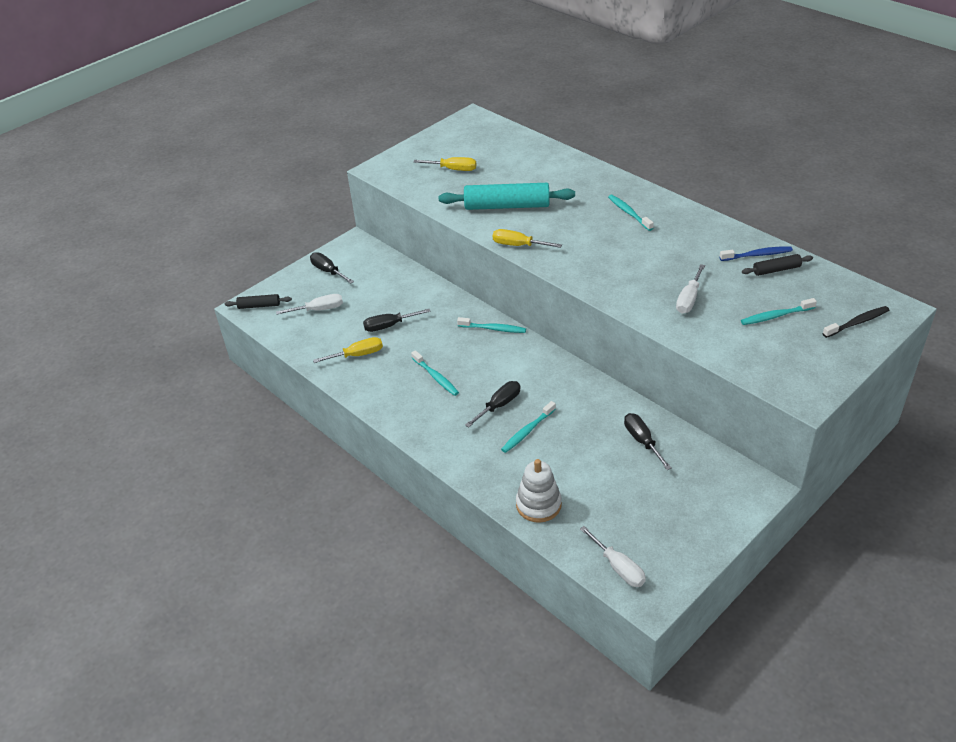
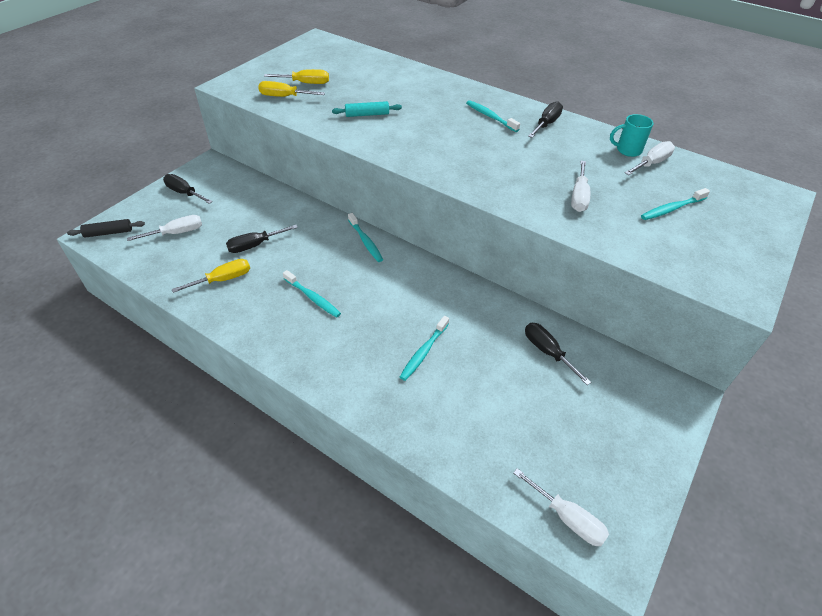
camera: 15 degrees left, 5 degrees up
turquoise rolling pin [439,183,575,210] -> turquoise rolling pin [332,101,402,117], size x0.50
turquoise toothbrush [457,317,526,333] -> turquoise toothbrush turned 60 degrees clockwise [348,213,383,262]
black screwdriver [465,381,521,428] -> black screwdriver moved to [528,101,563,138]
yellow screwdriver [493,229,562,248] -> yellow screwdriver moved to [258,81,325,97]
white stacking toy [516,459,562,523] -> none
blue toothbrush [720,246,793,261] -> turquoise mug [610,114,653,157]
black rolling pin [742,254,813,276] -> white screwdriver [625,141,675,175]
black toothbrush [823,306,889,338] -> none

